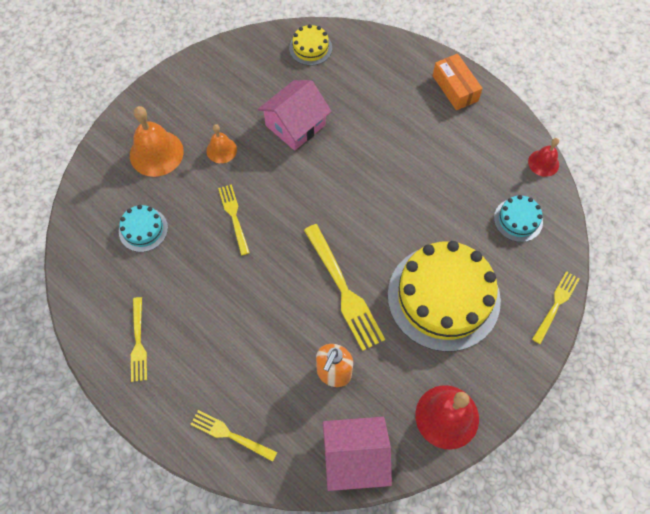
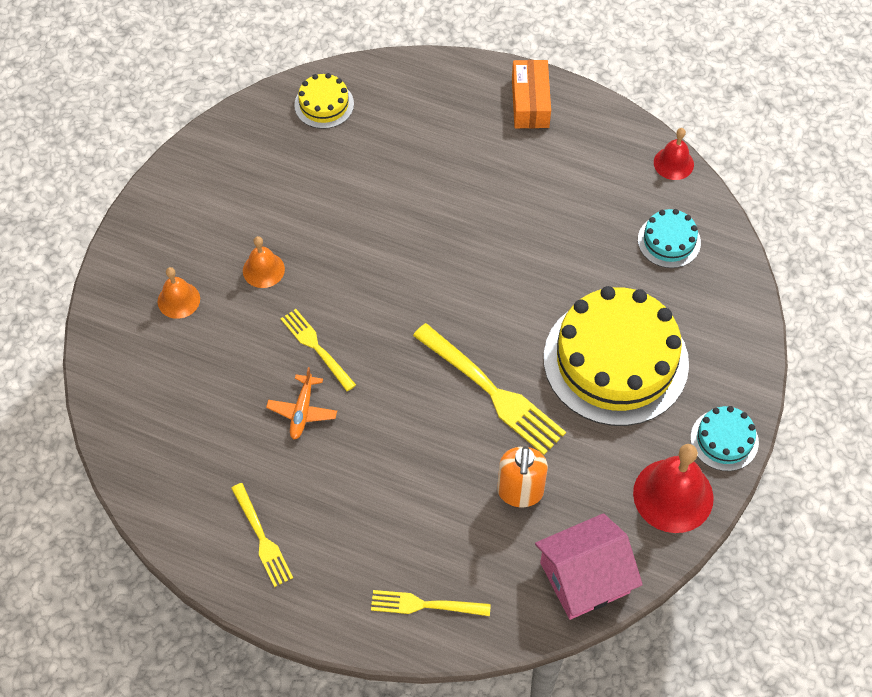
camera: 20 degrees left, 5 degrees down
turquoise cake [119,205,168,252] -> turquoise cake moved to [691,406,759,471]
orange bell [130,106,184,177] -> orange bell [158,267,200,319], size x0.57
pink house [258,80,332,151] -> none
orange box [433,54,483,110] -> orange box turned 45 degrees clockwise [512,60,551,128]
yellow fork [532,271,580,344] -> none
none -> orange plane [266,367,337,439]

